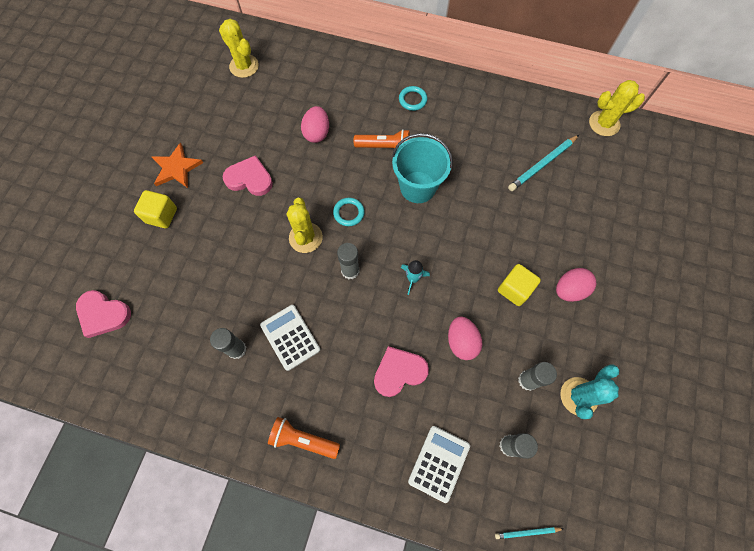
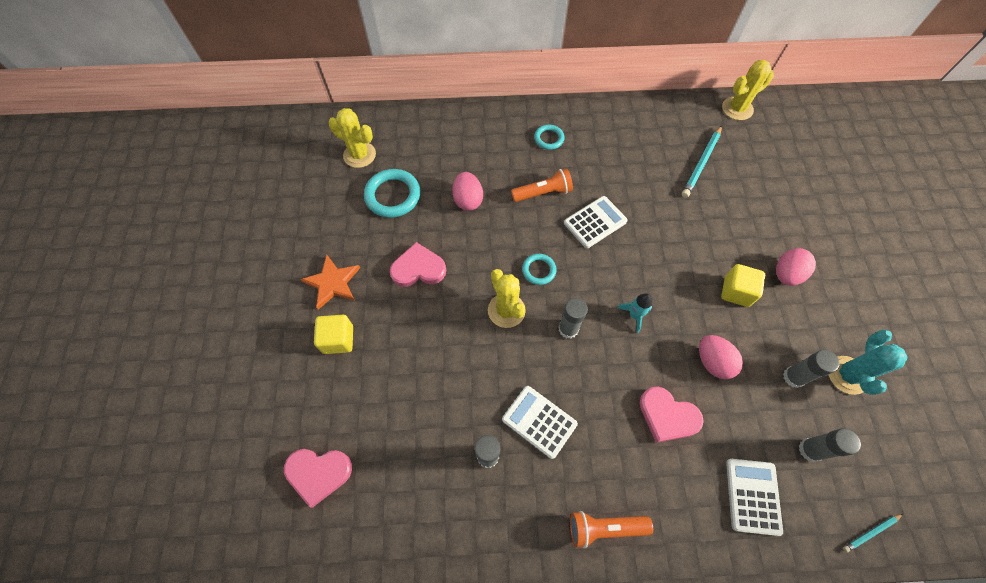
camera: 20 degrees left, 5 degrees down
pink heart [374,346,429,397] -> pink heart turned 105 degrees counterclockwise [640,387,704,443]
turquoise bucket [392,133,453,203] -> white calculator [564,196,628,248]
none -> turquoise ring [364,169,420,218]

